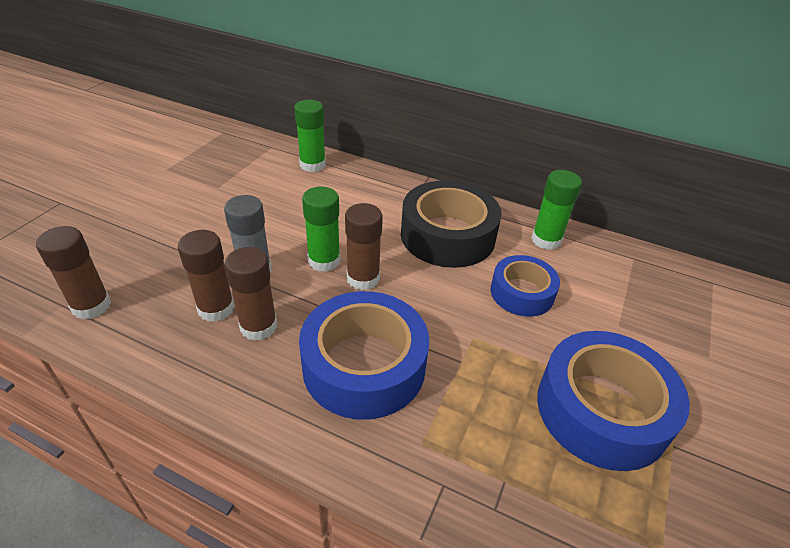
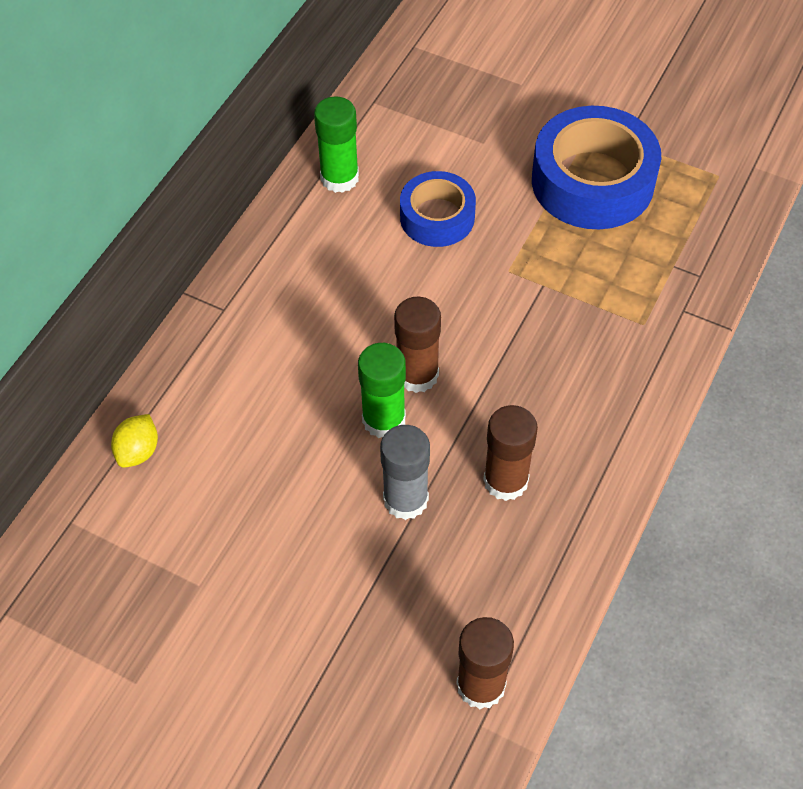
camera: 85 degrees left, 15 degrees up
brown glue stick [178,230,235,322] -> none
green glue stick [294,100,326,172] -> yellow lemon [111,414,158,468]
blue tape [299,291,429,420] -> none
black tape [401,180,502,268] -> none

